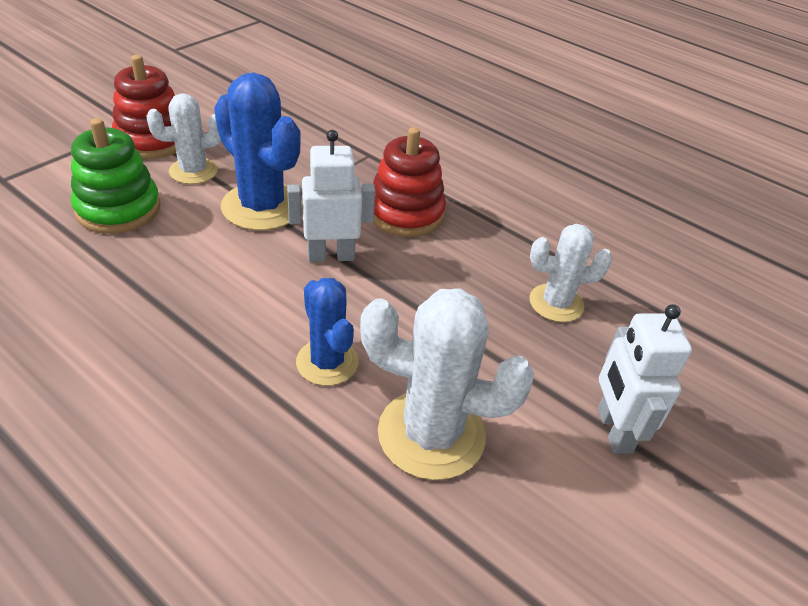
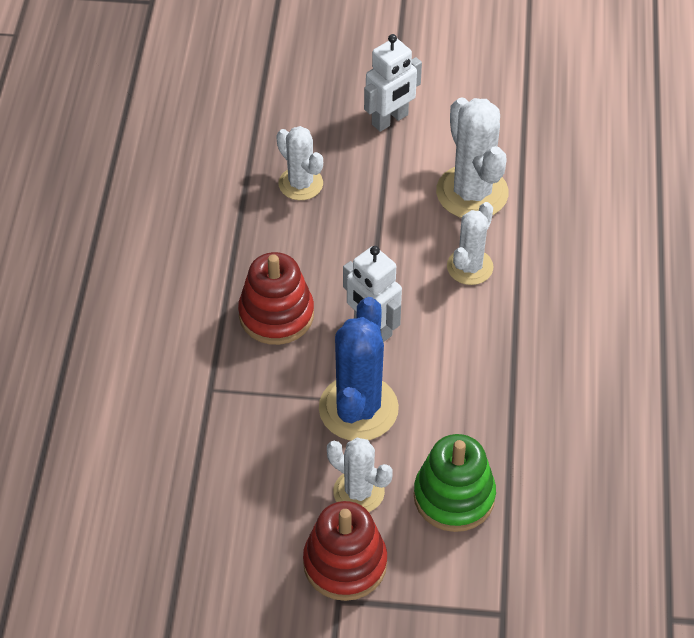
camera: 120 degrees left, 10 degrees up
blue cactus [296,278,358,386] -> white cactus [447,202,493,285]

